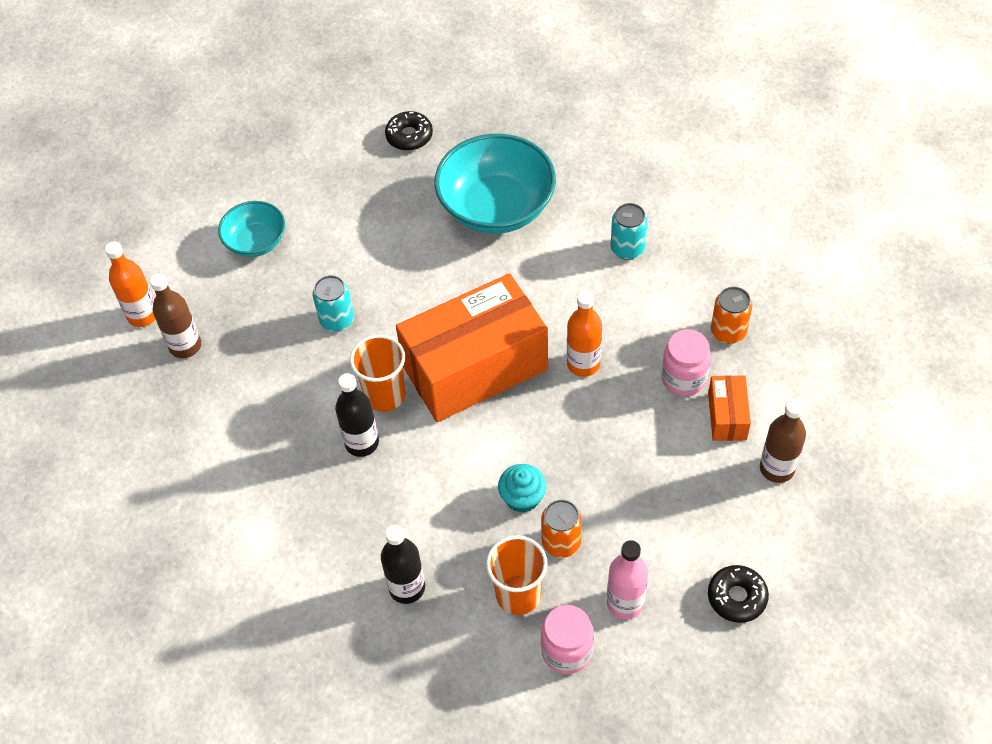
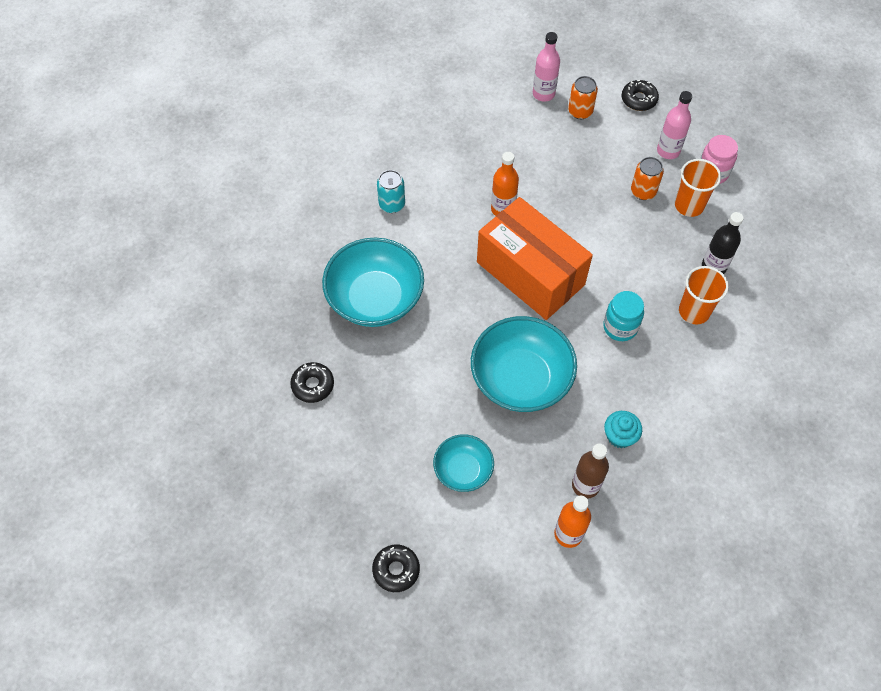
camera: 110 degrees left, 5 degrees up
turquoise can [313,275,354,332] -> turquoise bowl [471,316,577,412]
black bottle [335,373,379,457] -> turquoise jar [603,291,644,341]
orange cup [350,335,405,412] -> orange cup moved to [679,266,729,324]
turquoise cupcake [498,464,547,513] -> turquoise cupcake moved to [604,411,642,448]
pink jar [661,329,711,396] -> none
orange box [708,375,751,441] -> none
orange can [711,287,752,344] -> orange can moved to [568,76,598,119]
brown bottle [760,399,806,483] -> pink bottle [533,32,560,102]
none -> black donut [372,545,420,592]

